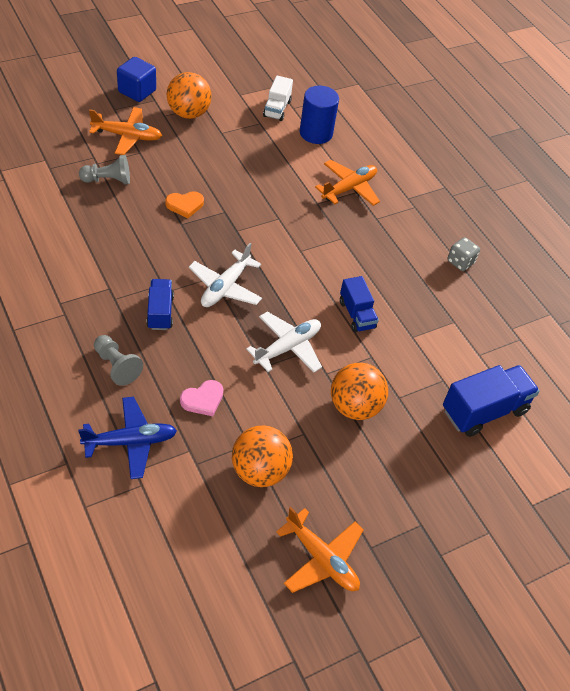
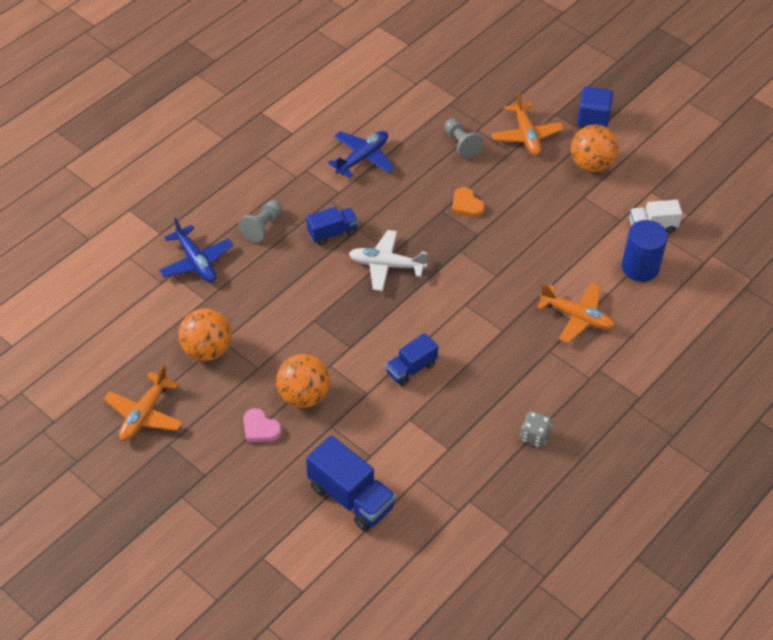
camera: 75 degrees right, 0 degrees up
pink heart [180,380,223,416] -> pink heart moved to [243,408,282,442]
white plane [246,312,322,372] -> none
none -> blue plane [328,131,394,178]

